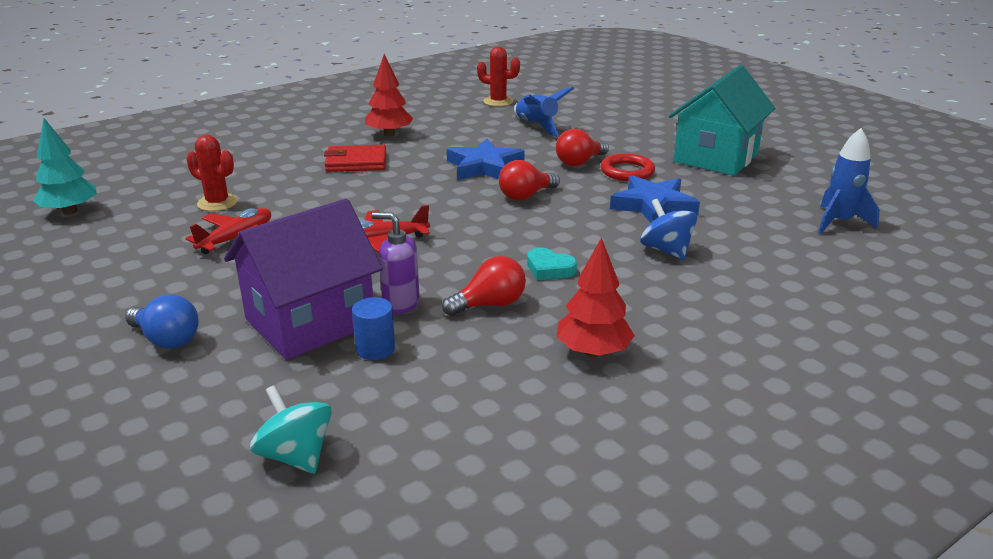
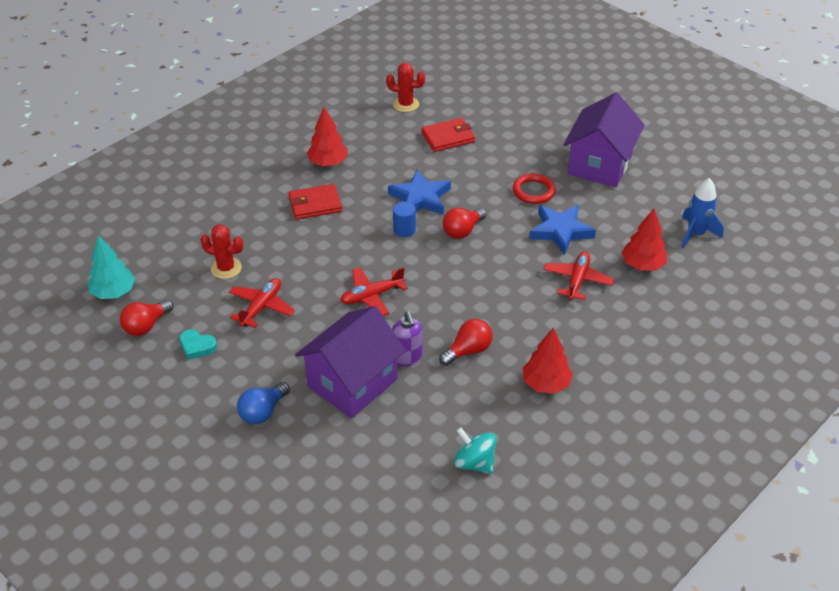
camera: 10 degrees left, 15 degrees up
blue light bulb [125,294,199,349] -> blue light bulb turned 105 degrees clockwise [237,382,290,424]
turquoise spinning top [250,385,332,474] -> turquoise spinning top moved to [454,427,497,474]
blue cylinder [352,297,395,360] -> blue cylinder moved to [393,202,416,237]
purple soap dispenser [372,212,420,314] -> purple soap dispenser turned 120 degrees counterclockwise [392,311,422,366]
blue rocket [514,87,574,137] -> red wallet [422,118,475,152]
turquoise heart [527,247,577,280] -> turquoise heart moved to [180,329,217,360]
red light bulb [556,129,609,166] -> red light bulb moved to [120,300,173,336]
blue spinning top [640,199,697,260] -> red plane [543,251,614,300]
turquoise house [669,65,775,176] -> purple house [563,93,644,187]
none -> red tree [621,209,667,270]

